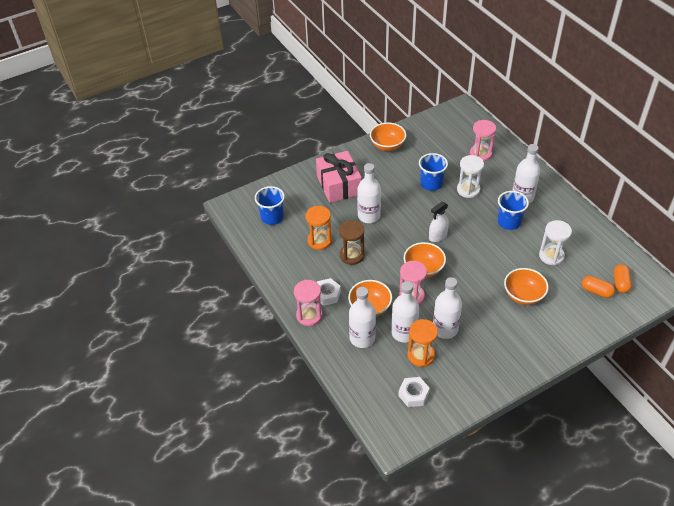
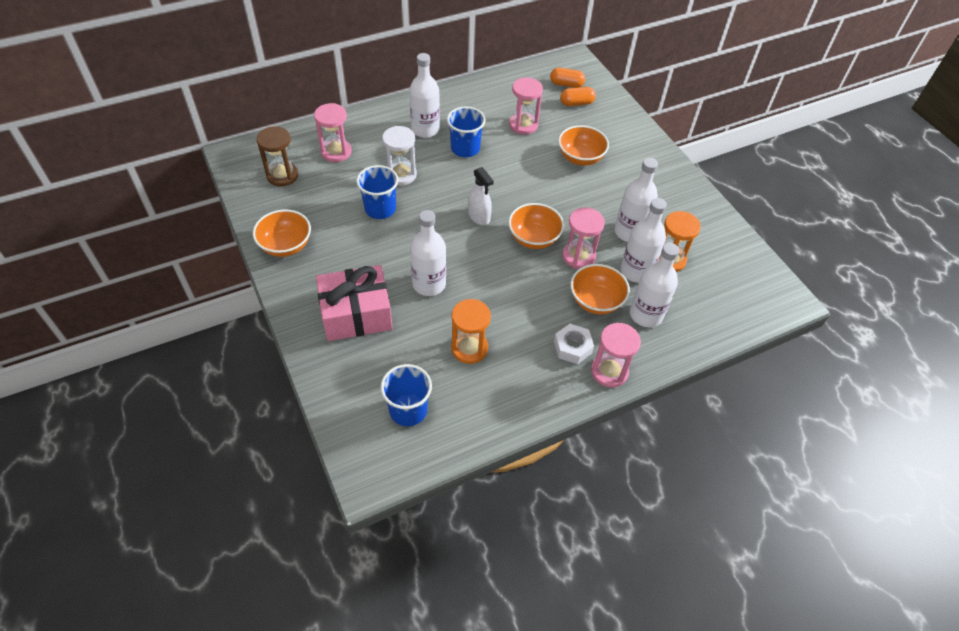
camera: 90 degrees left, 5 degrees up
brown hourglass [339,220,364,265] -> brown hourglass moved to [256,126,298,187]
white nut [398,377,430,407] -> none
white hourglass [539,220,572,266] -> pink hourglass [509,77,543,135]
orange capsule [582,276,615,298] -> orange capsule turned 45 degrees clockwise [560,87,596,106]

